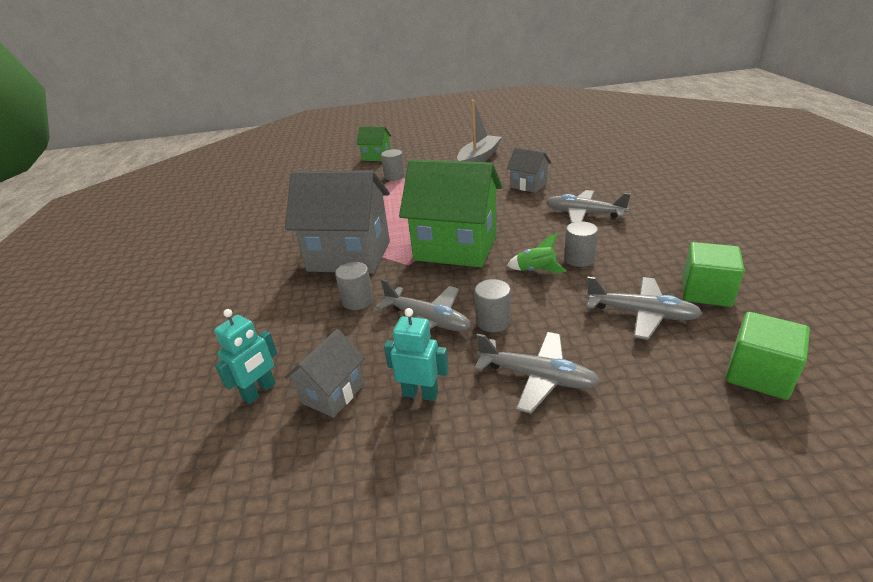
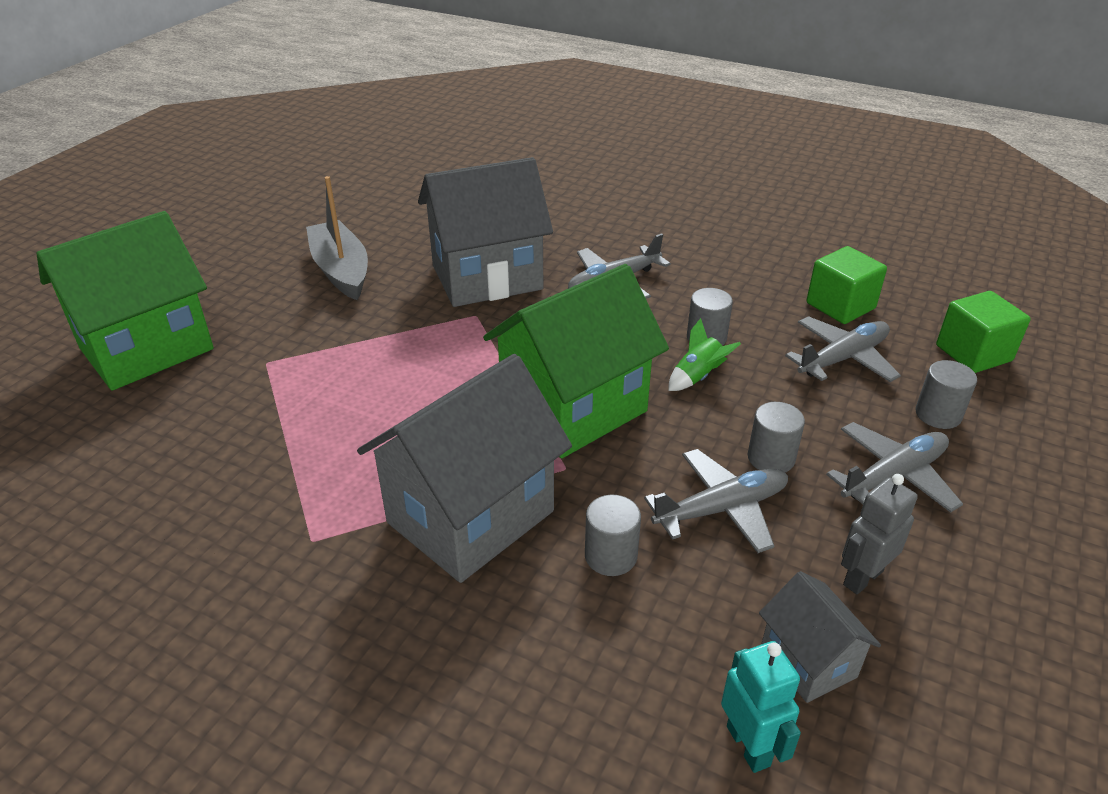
camera: 60 degrees left, 5 degrees up
green house [357,126,391,161] -> green house [36,211,214,391], size x2.02
grey cylinder [381,149,405,181] -> grey cylinder moved to [915,360,977,429]
turquoise robot [384,308,449,401] -> grey robot [841,474,918,595]
grey house [507,147,552,193] -> grey house [418,157,553,307], size x2.02

